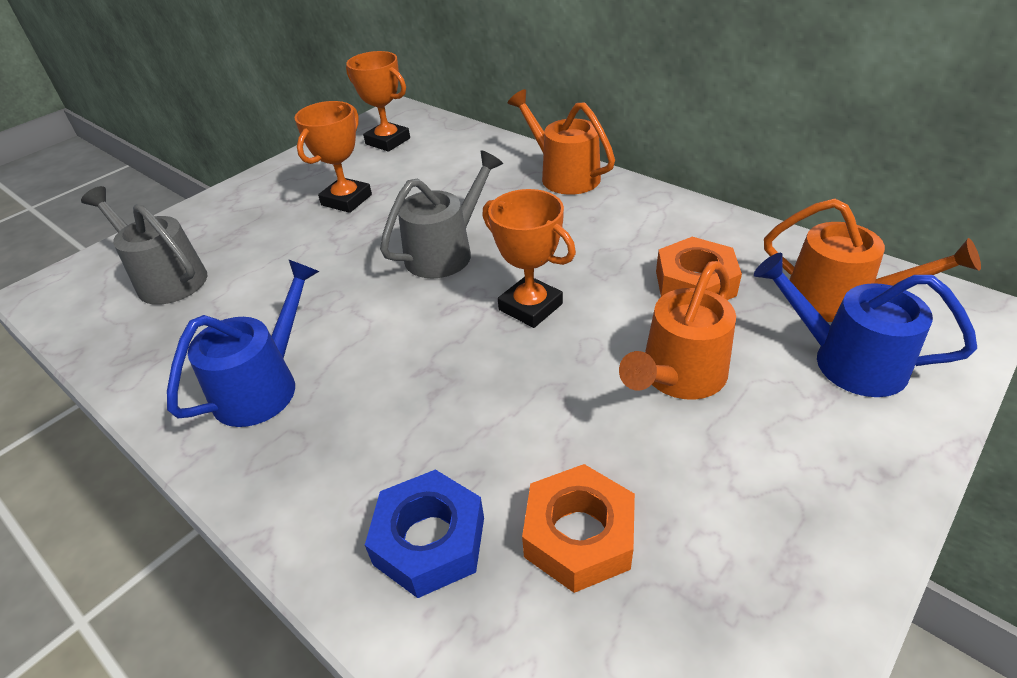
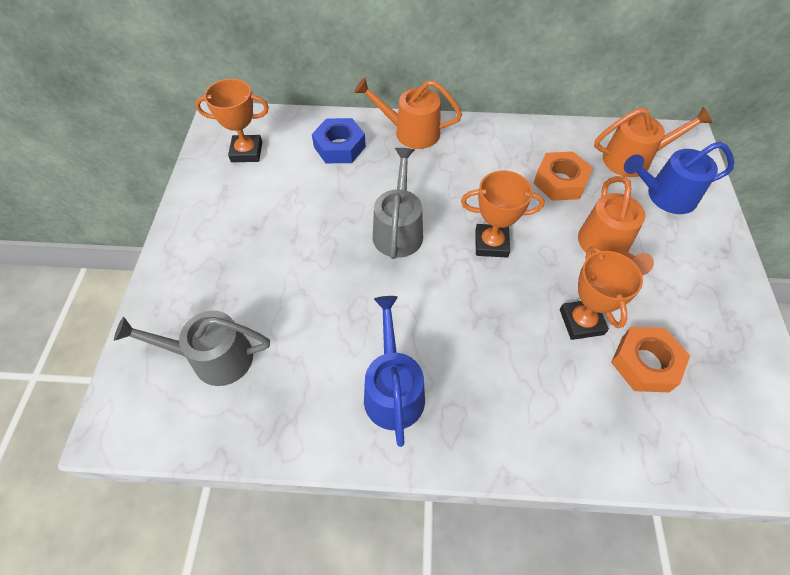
camera: 40 degrees left, 15 degrees up
orange trophy [294,101,372,213] -> orange trophy moved to [560,246,643,340]
blue nut [365,469,484,598] -> blue nut moved to [312,118,366,163]

